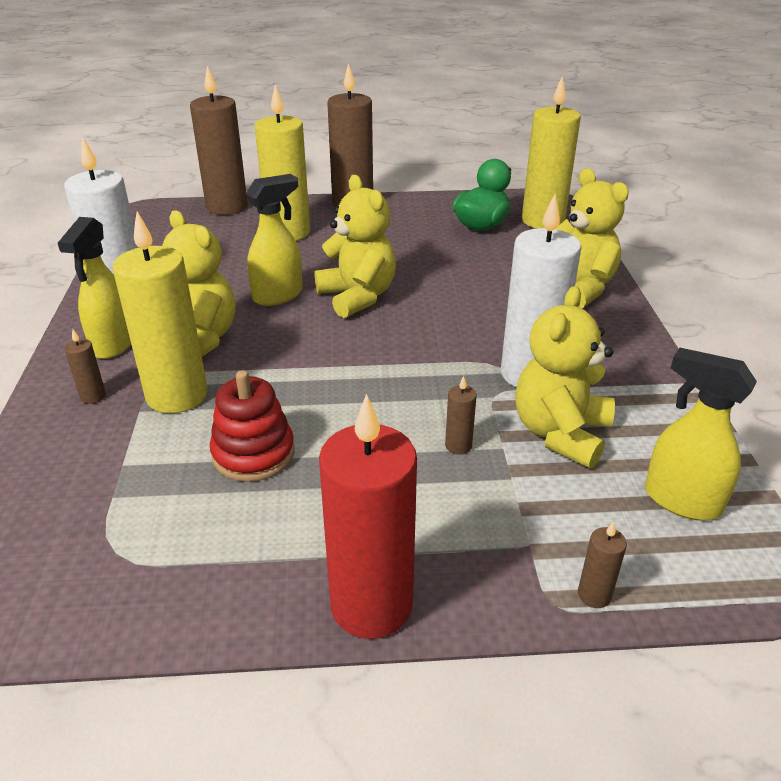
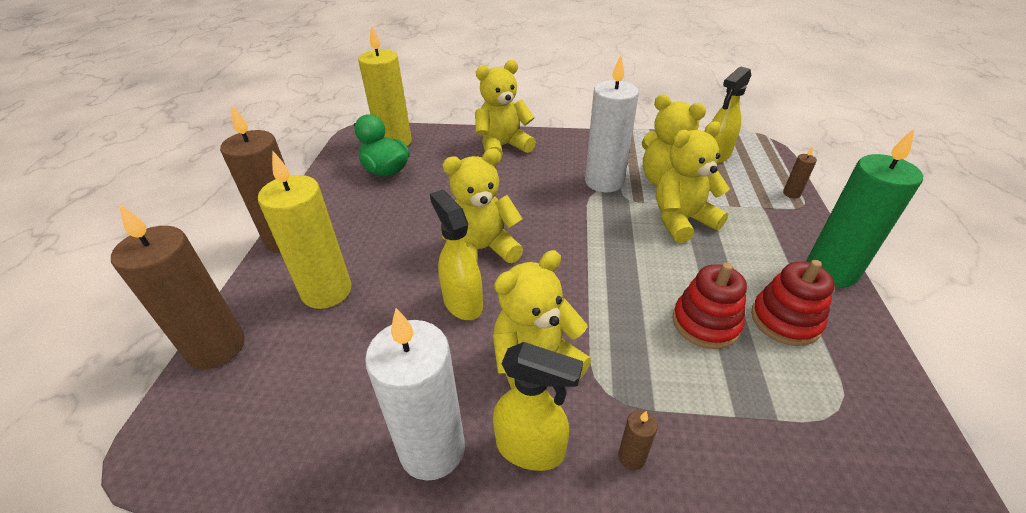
camera: 80 degrees left, 5 degrees up
yellow candle [113,212,207,414] -> none
red candle [319,394,417,639] -> green candle [806,129,923,287]
brown candle [445,376,477,455] -> yellow teddy bear [656,121,730,243]
none -> red stacking toy [751,260,834,346]

